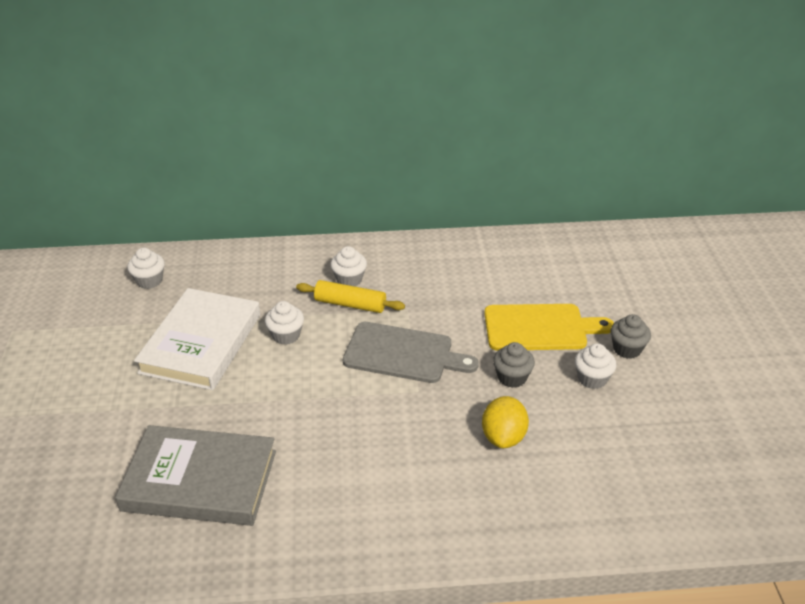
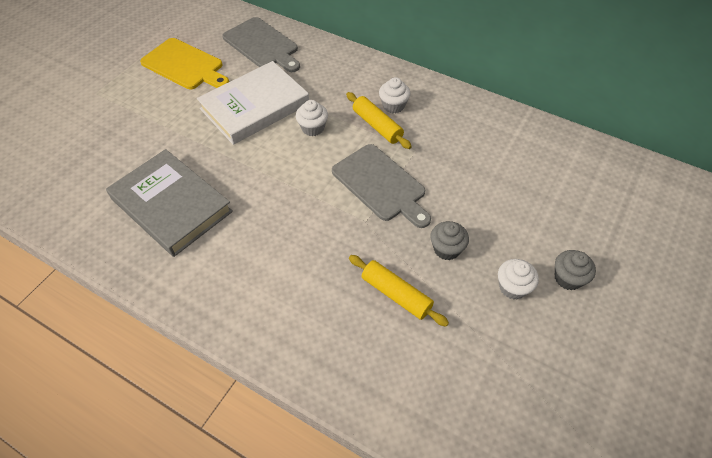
camera: 35 degrees right, 15 degrees up
white cupcake [127,248,165,289] -> grey cutting board [222,17,300,72]
yellow lemon [482,396,529,448] -> yellow rolling pin [349,255,449,327]
yellow cutting board [484,304,614,351] -> yellow cutting board moved to [140,38,229,89]

